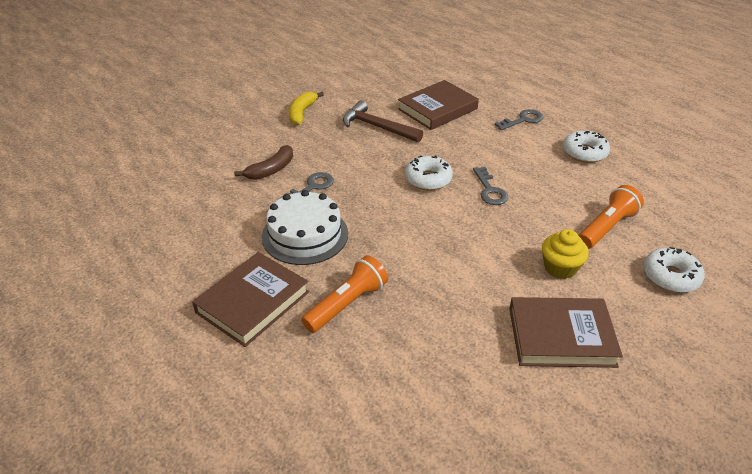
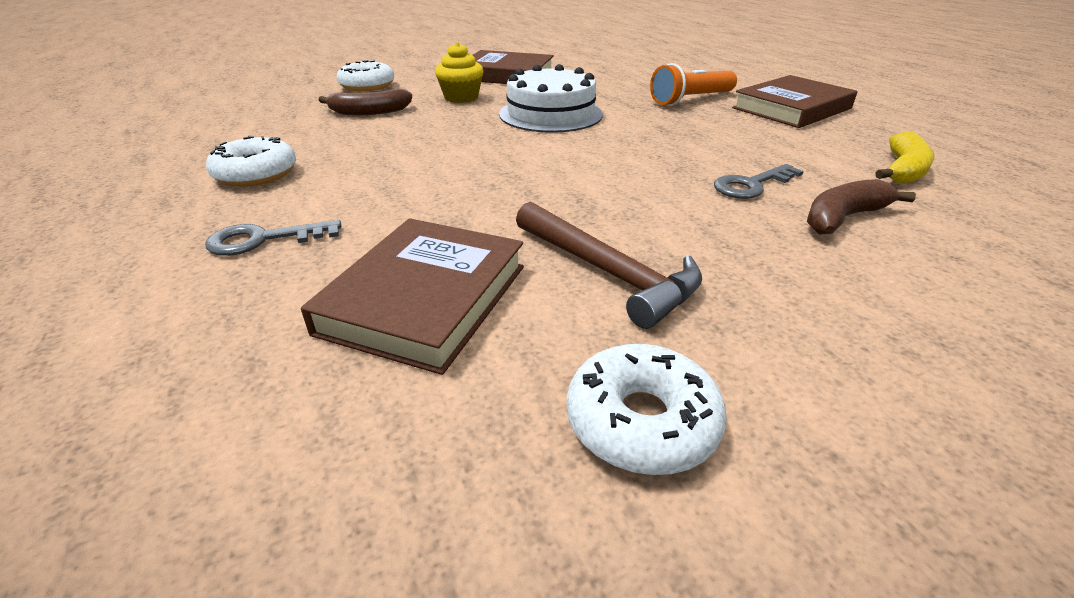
camera: 165 degrees left, 5 degrees down
white cake [262,190,348,265] -> white cake moved to [499,64,603,133]
yellow banana [289,92,324,125] -> yellow banana moved to [875,132,935,184]
brown book [398,80,479,130] -> brown book turned 45 degrees counterclockwise [301,218,524,375]
white donut [405,156,453,191] -> white donut moved to [567,344,727,475]
grey key [473,167,508,205] -> none
orange flashlight [578,185,644,249] -> brown banana [319,89,412,115]

